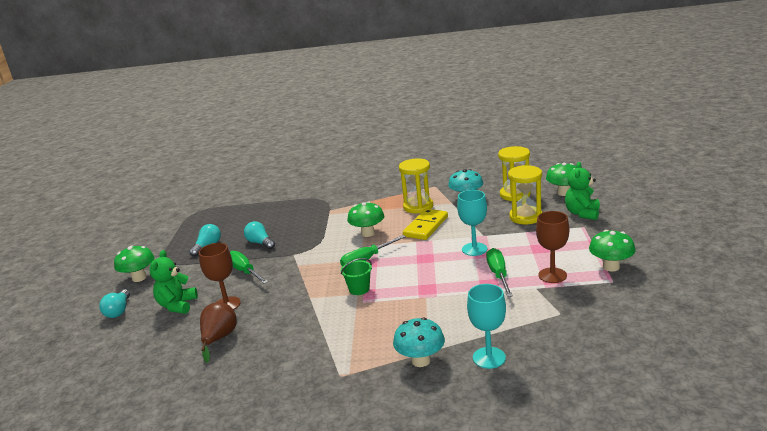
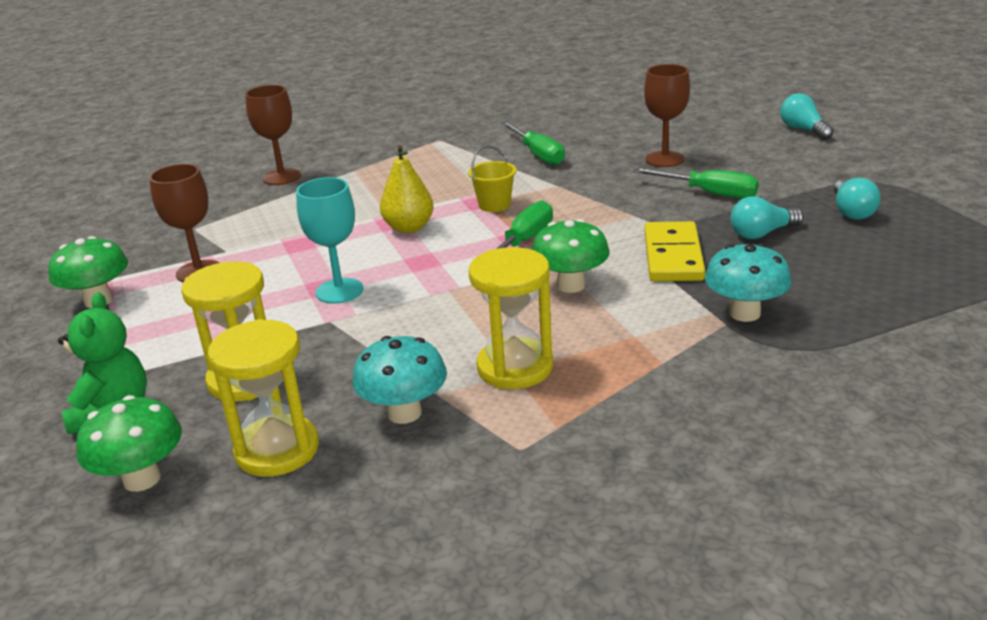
camera: 155 degrees right, 5 degrees up
green mushroom [114,245,154,282] -> none
green teddy bear [149,250,198,314] -> none
brown pear [200,302,237,363] -> none
turquoise light bulb [244,221,275,249] -> turquoise light bulb turned 135 degrees clockwise [730,196,803,239]
green bucket [341,258,372,295] -> yellow bucket [468,145,516,212]
turquoise mushroom [393,317,445,367] -> turquoise mushroom moved to [705,243,792,322]
yellow domino [403,209,448,240] -> yellow domino moved to [644,221,706,281]
turquoise goblet [467,284,506,369] -> brown goblet [245,85,301,185]
green screwdriver [486,248,513,297] -> green screwdriver moved to [502,122,565,165]
none -> yellow pear [380,145,434,233]

